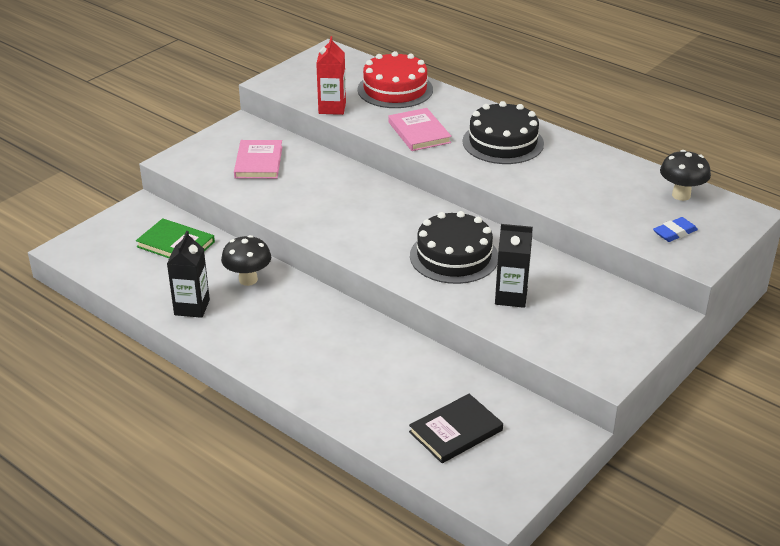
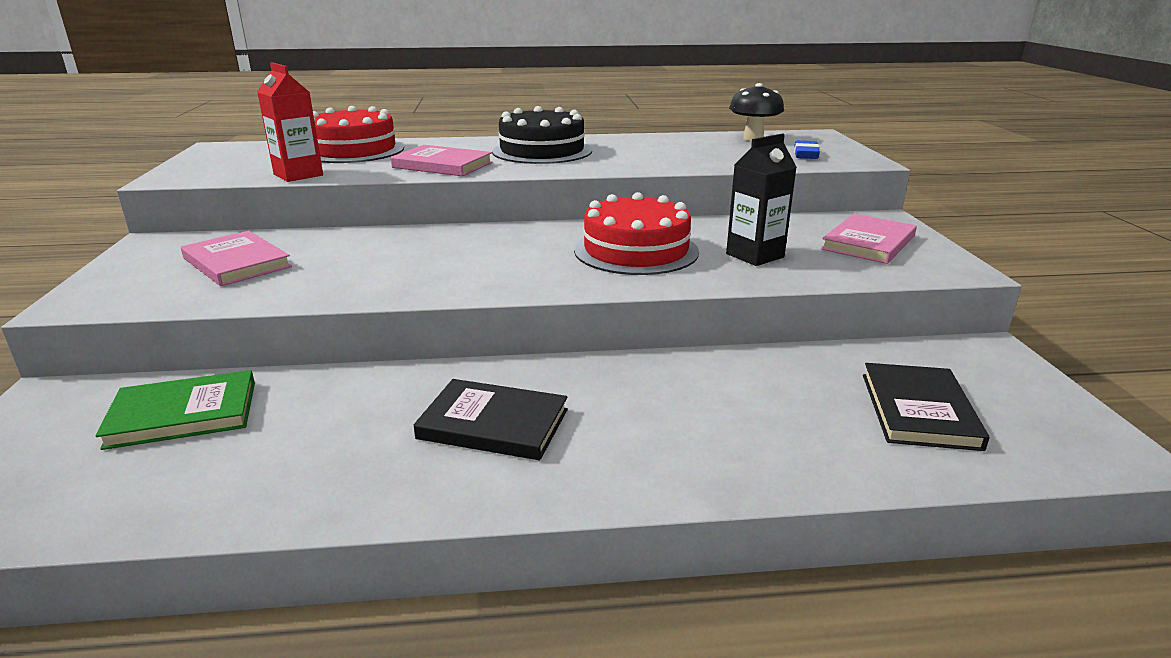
camera: 45 degrees left, 10 degrees down
black carton [167,231,210,318] -> none
black mushroom [221,235,271,286] -> none
black cake [410,211,498,284] -> red cake [574,192,699,275]
none -> black book [414,379,568,460]
none -> pink book [821,214,917,264]

